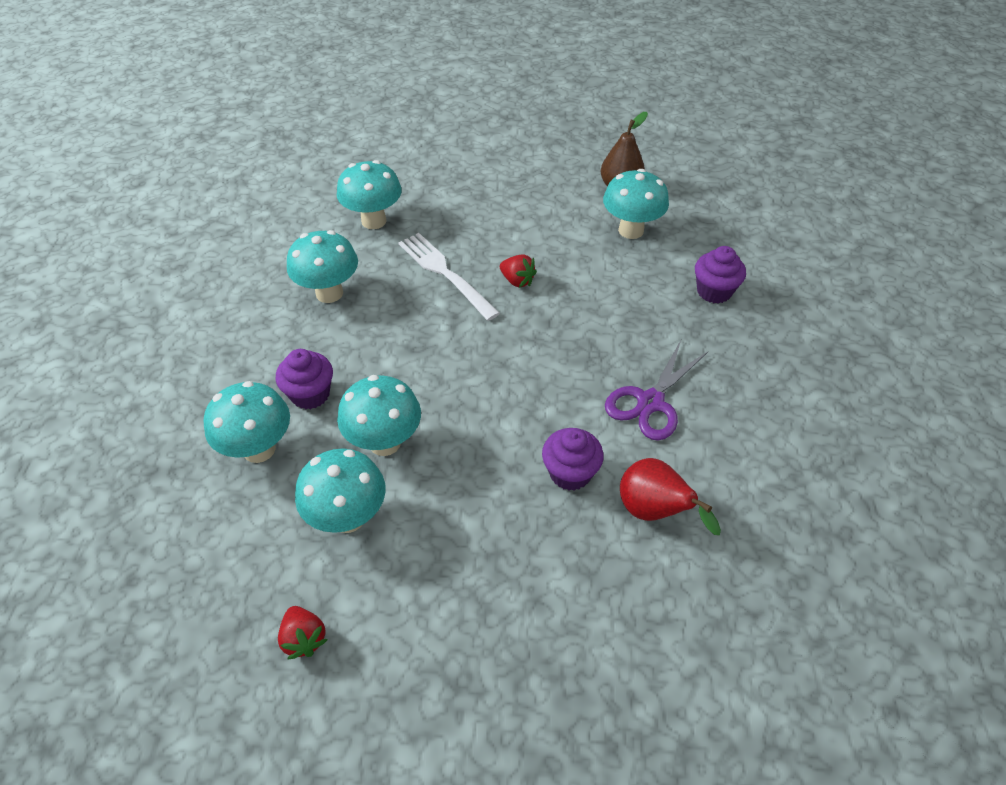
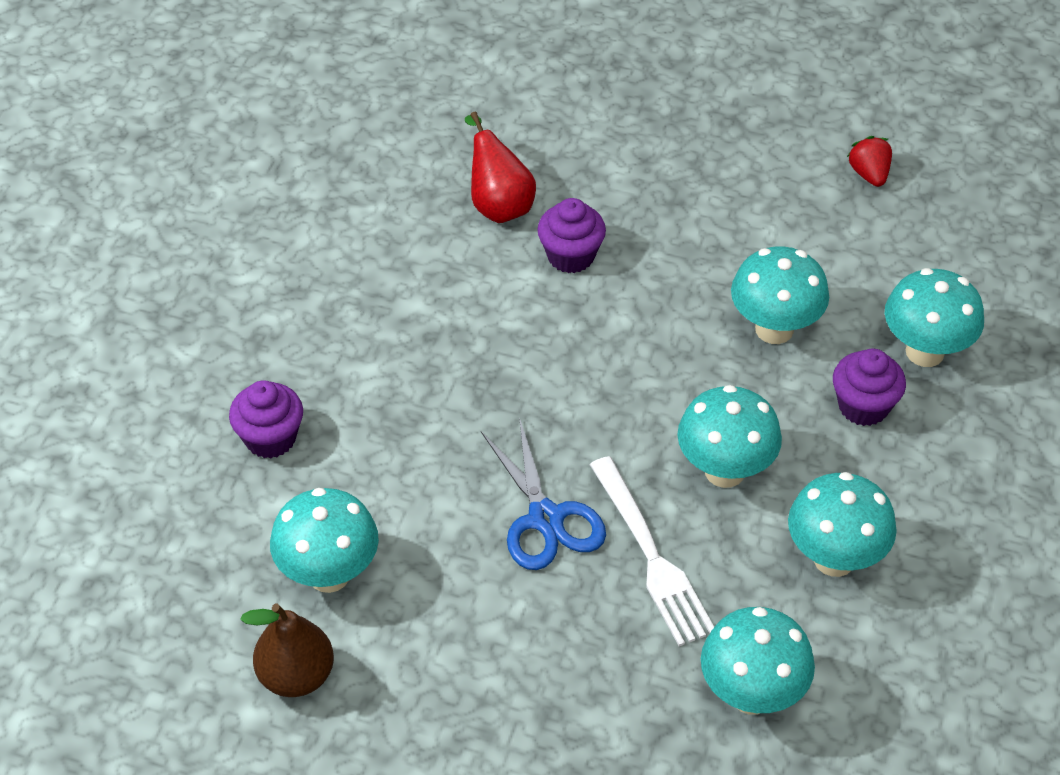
camera: 165 degrees left, 0 degrees up
turquoise mushroom [295,448,386,533] -> turquoise mushroom moved to [677,385,782,488]
red strawberry [500,254,537,288] -> blue scissors [481,417,606,570]
purple scissors [605,340,708,441] -> none

